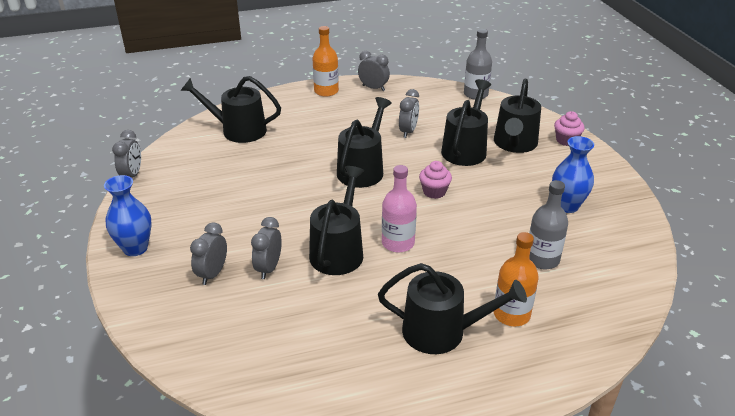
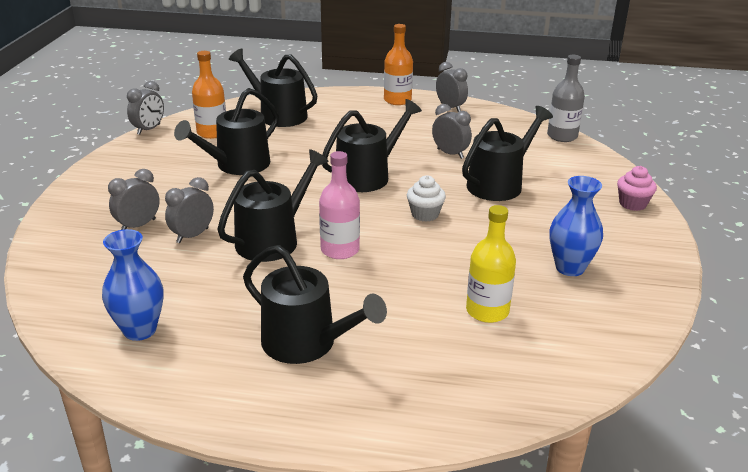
camera: 25 degrees right, 5 degrees down
blue vase [104,175,152,256] -> blue vase moved to [102,229,163,341]
grey clock [399,89,419,138] -> grey clock turned 90 degrees counterclockwise [432,104,472,159]
pink cupcake [419,161,452,199] -> white cupcake [407,175,446,222]
orange bottle [493,232,539,326] -> orange bottle moved to [192,51,226,139]
black watering can [494,79,541,153] -> black watering can moved to [174,88,279,175]
grey bottle [529,180,568,269] -> yellow bottle [466,205,516,323]

